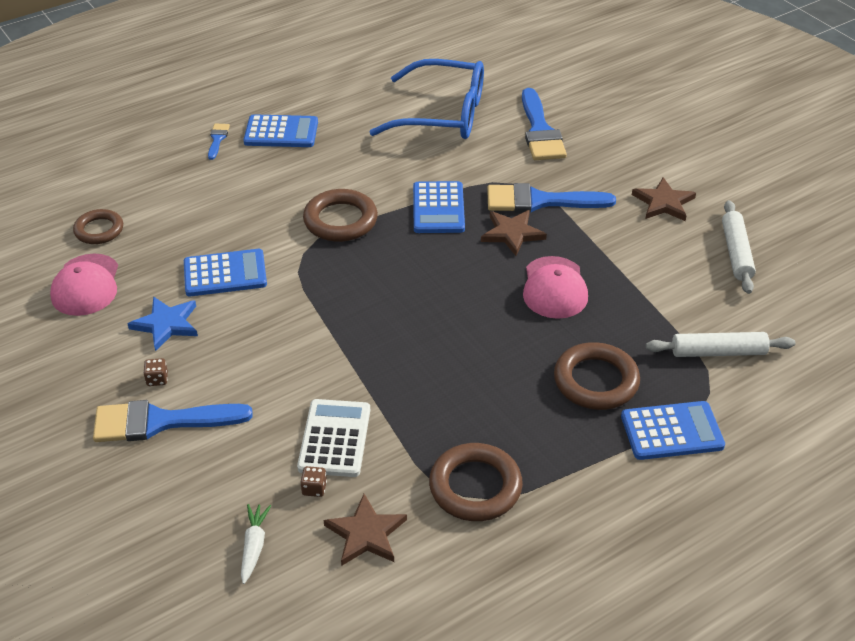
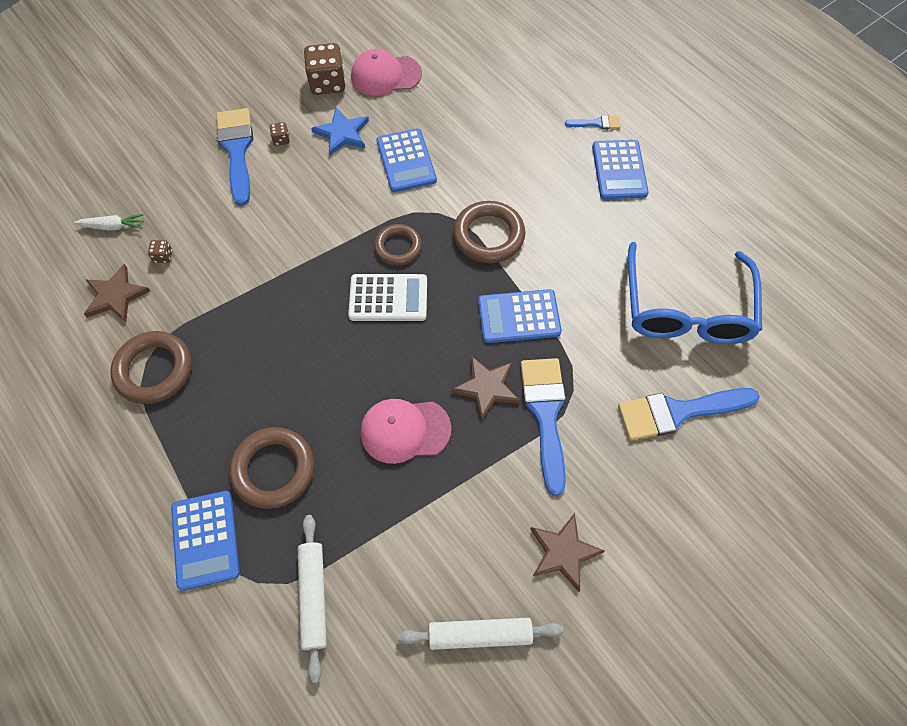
camera: 85 degrees right, 20 degrees up
brown ring [73,209,123,244] -> brown ring moved to [374,224,422,265]
white calculator [297,399,370,477] -> white calculator moved to [348,274,427,321]
none -> brown dice [304,43,346,95]

